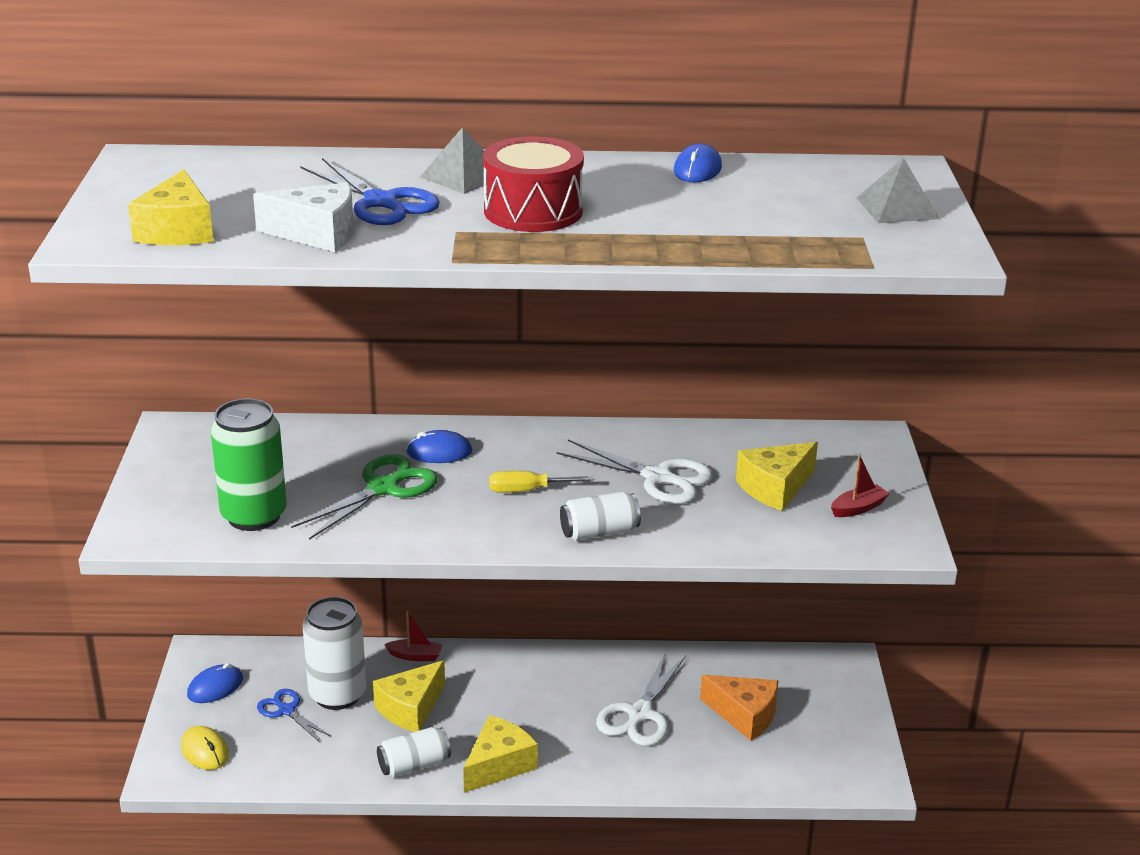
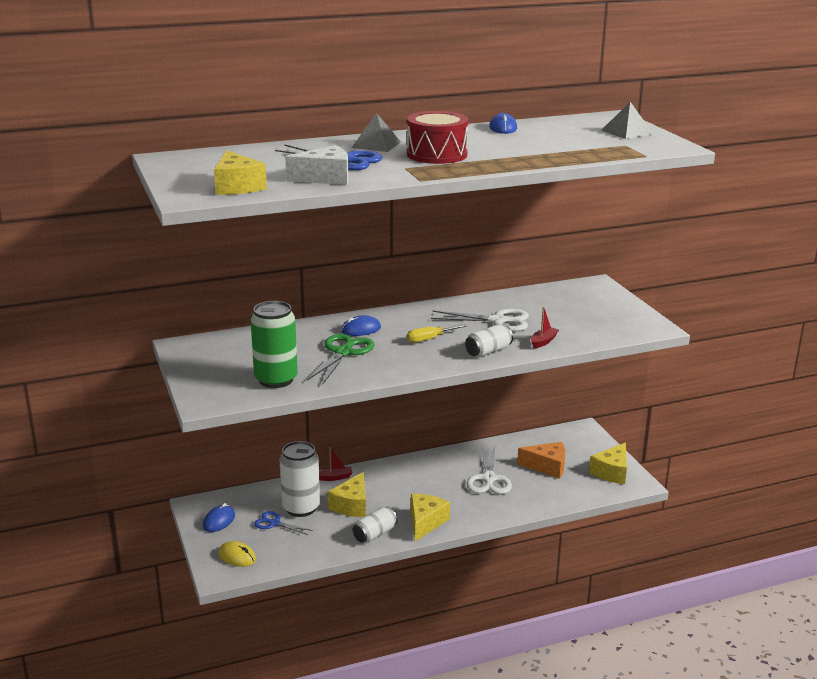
camera: 20 degrees left, 5 degrees down
yellow cheese [736,442,818,511] -> yellow cheese moved to [589,443,627,484]
red boat [831,455,890,517] -> red boat moved to [531,307,559,348]

